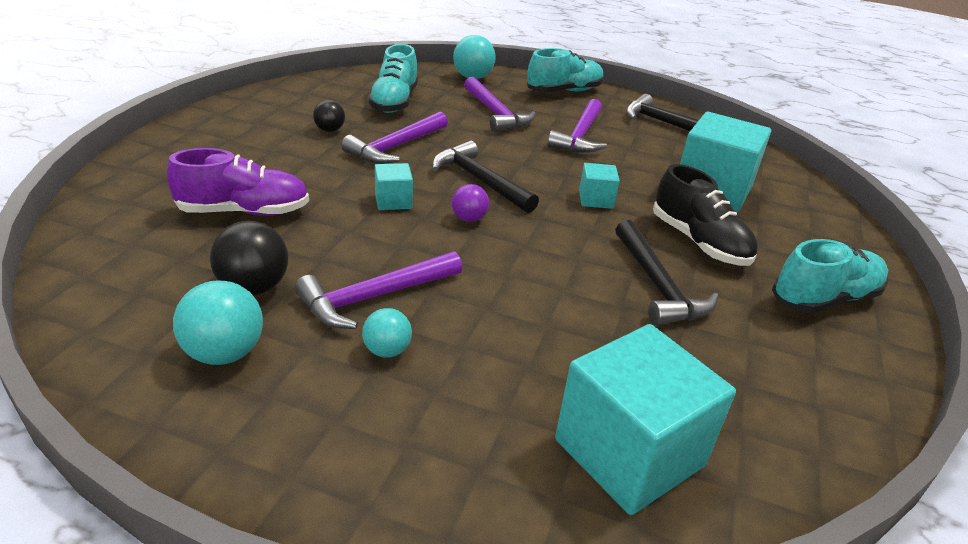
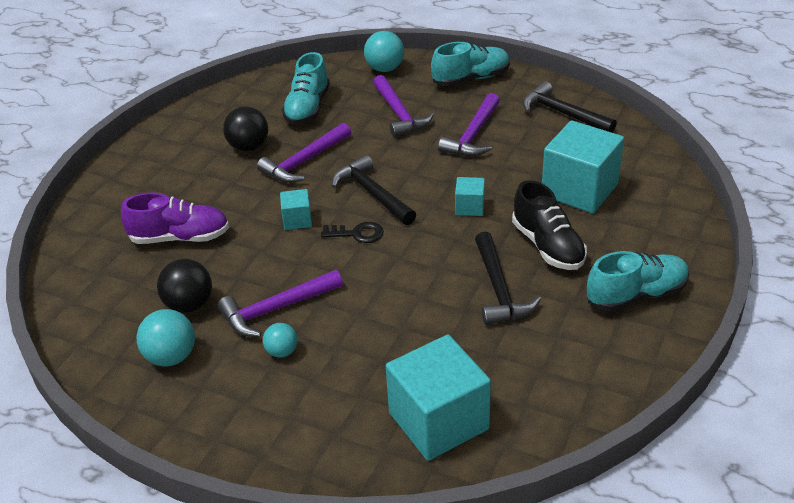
camera: 10 degrees right, 5 degrees up
black ball [313,100,345,132] -> black ball [223,106,268,151], size x1.63
purple ball [452,184,489,222] -> black key [321,222,384,243]

